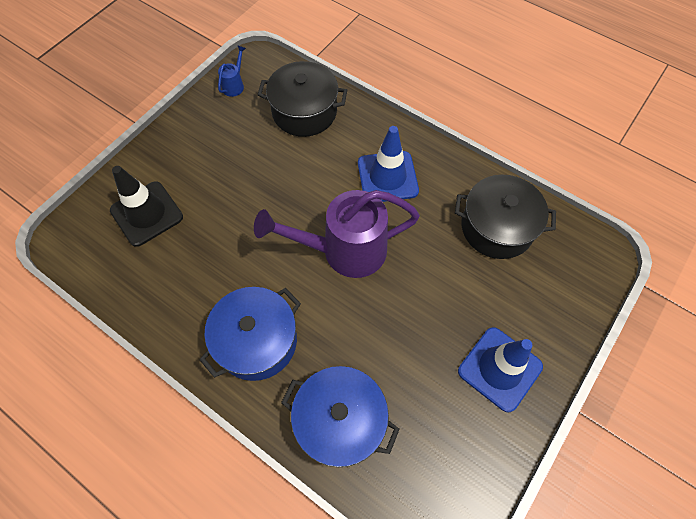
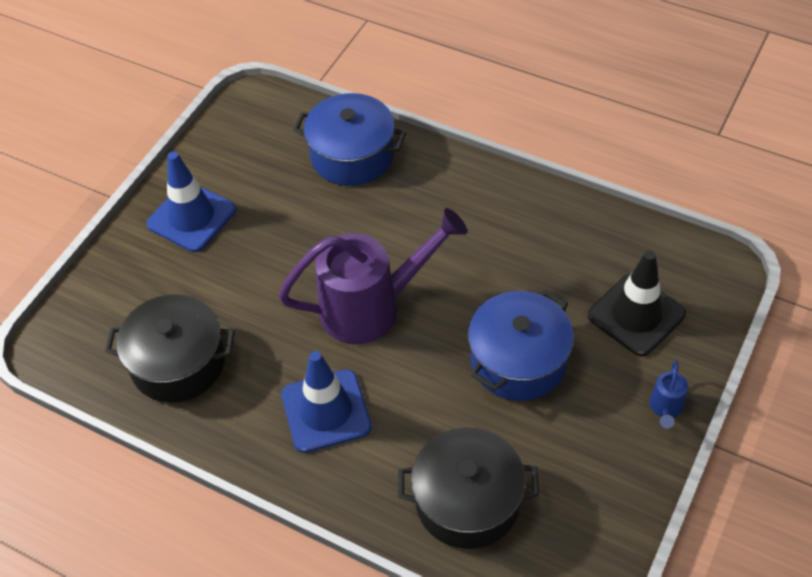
camera: 175 degrees right, 10 degrees down
blue pot [200,287,301,381] -> blue pot moved to [468,290,574,401]
blue watering can [218,45,246,97] -> blue watering can moved to [649,360,688,429]

